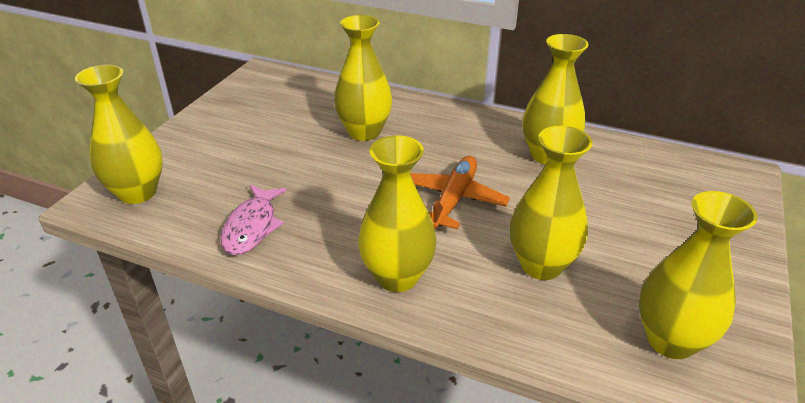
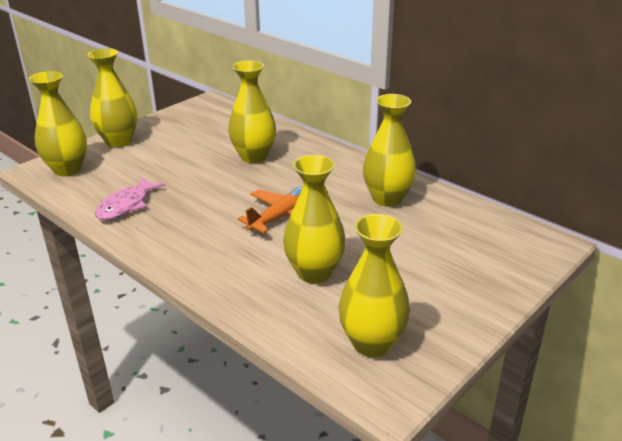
camera: 20 degrees right, 5 degrees down
yellow vase [358,135,437,292] -> yellow vase moved to [87,48,137,147]

